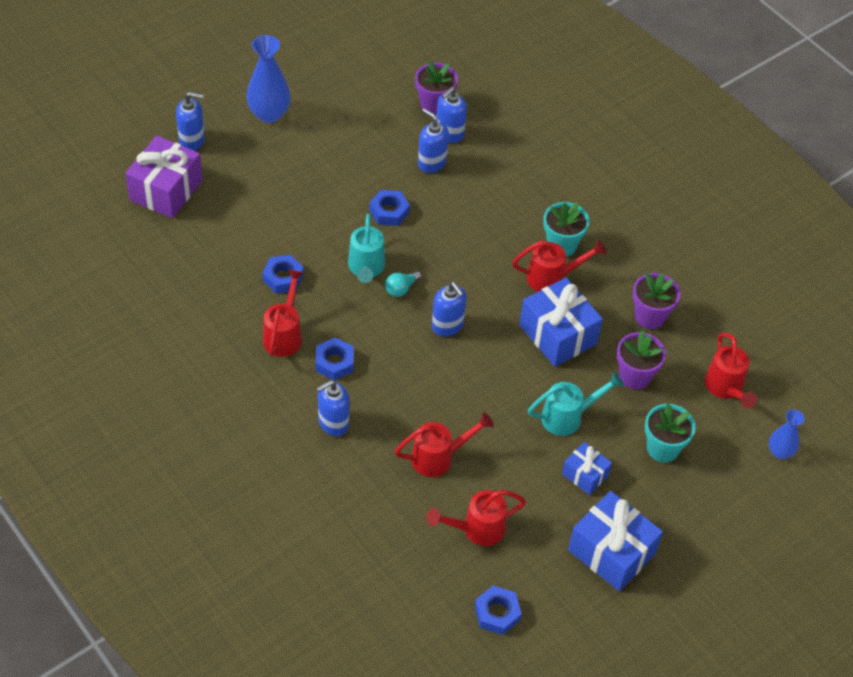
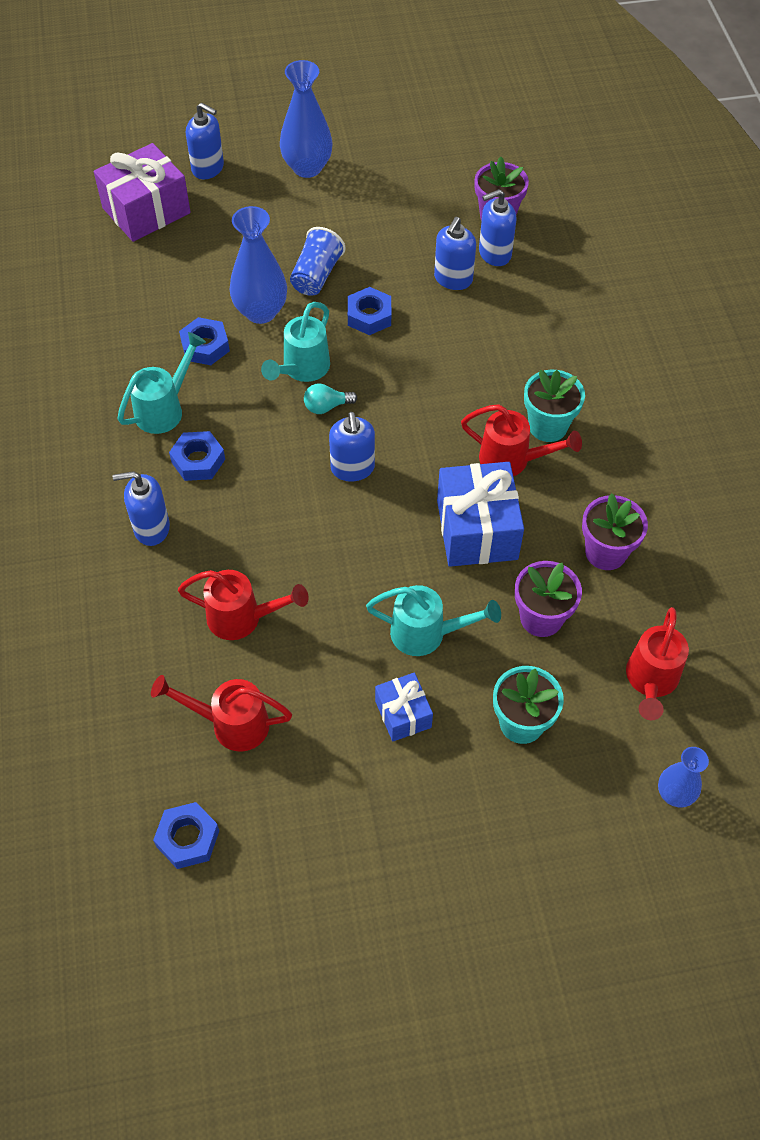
camera: 30 degrees right, 5 degrees up
red watering can [263,269,304,357] -> turquoise watering can [117,332,206,434]
blue soap dispenser [418,108,449,173] -> blue soap dispenser turned 135 degrees counterclockwise [434,217,476,290]
blue gift [568,491,663,591] -> none
none -> blue vase [230,206,287,324]
none -> blue cup [290,227,346,296]

